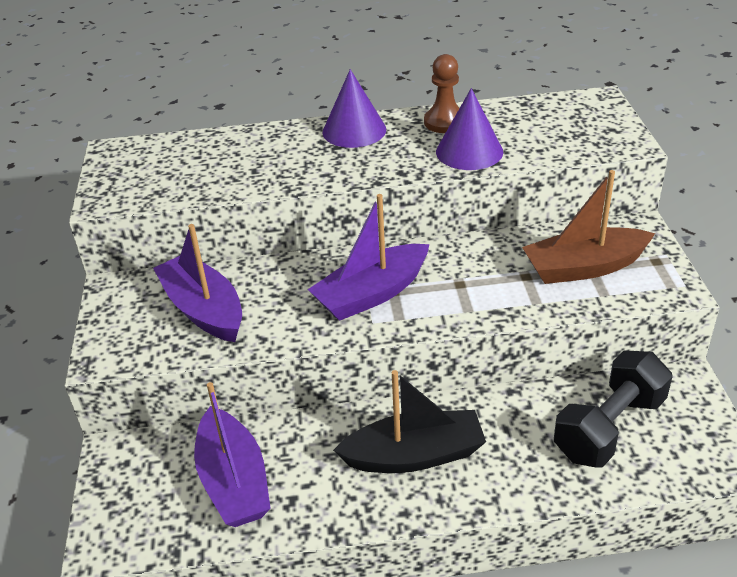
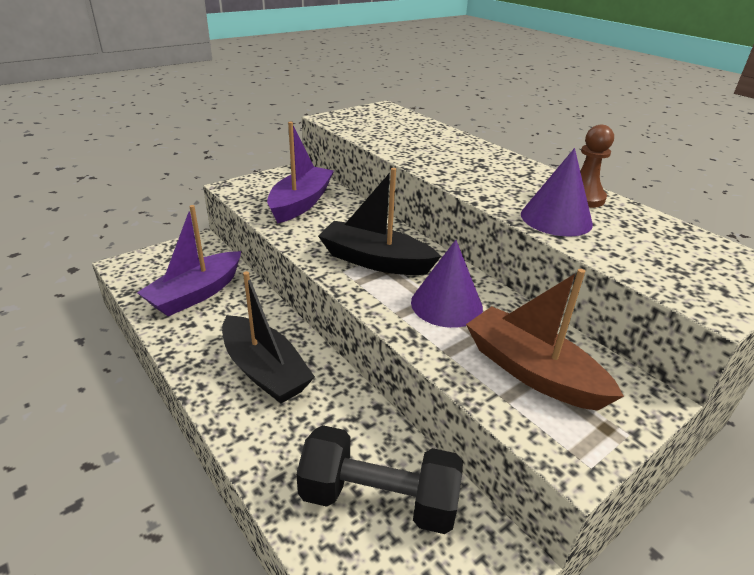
camera: 55 degrees right, 5 degrees down
purple boat [308,194,429,321] -> black boat [318,168,441,275]
purple cone [323,69,386,148] -> purple cone moved to [411,240,483,328]

